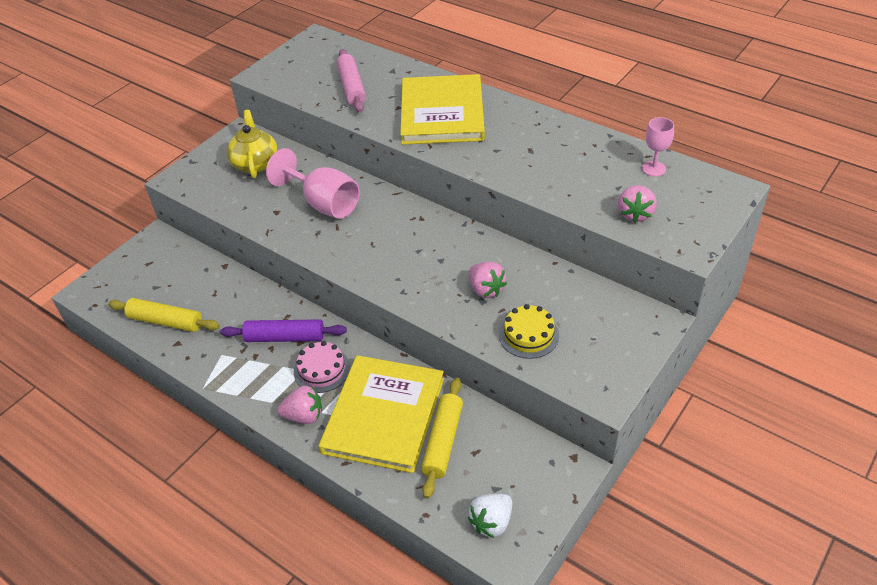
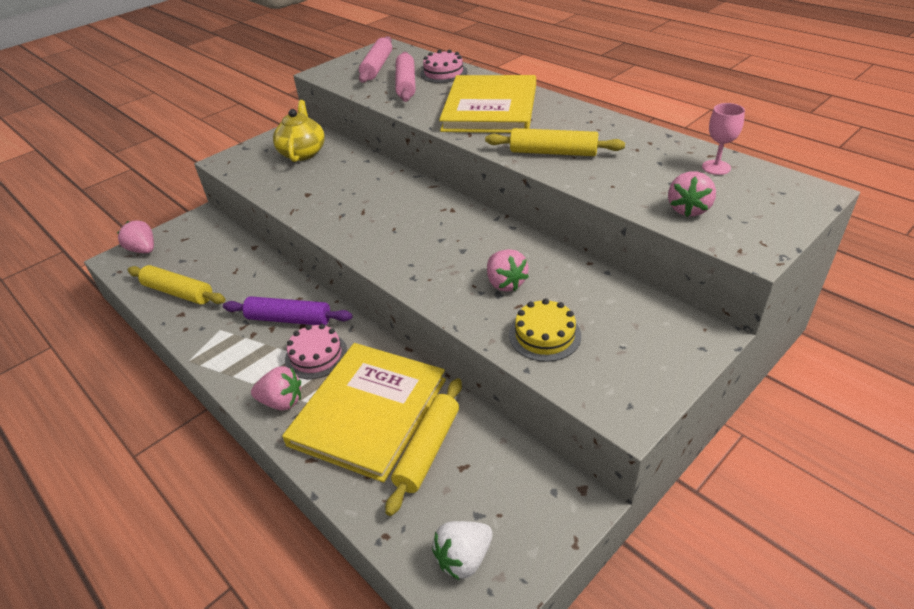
camera: 10 degrees right, 5 degrees down
pink goblet [266,148,360,219] -> none
none -> pink strawberry [117,220,154,253]
none -> pink rolling pin [359,36,392,83]
none -> pink cake [420,50,467,83]
none -> yellow rolling pin [485,128,625,156]

